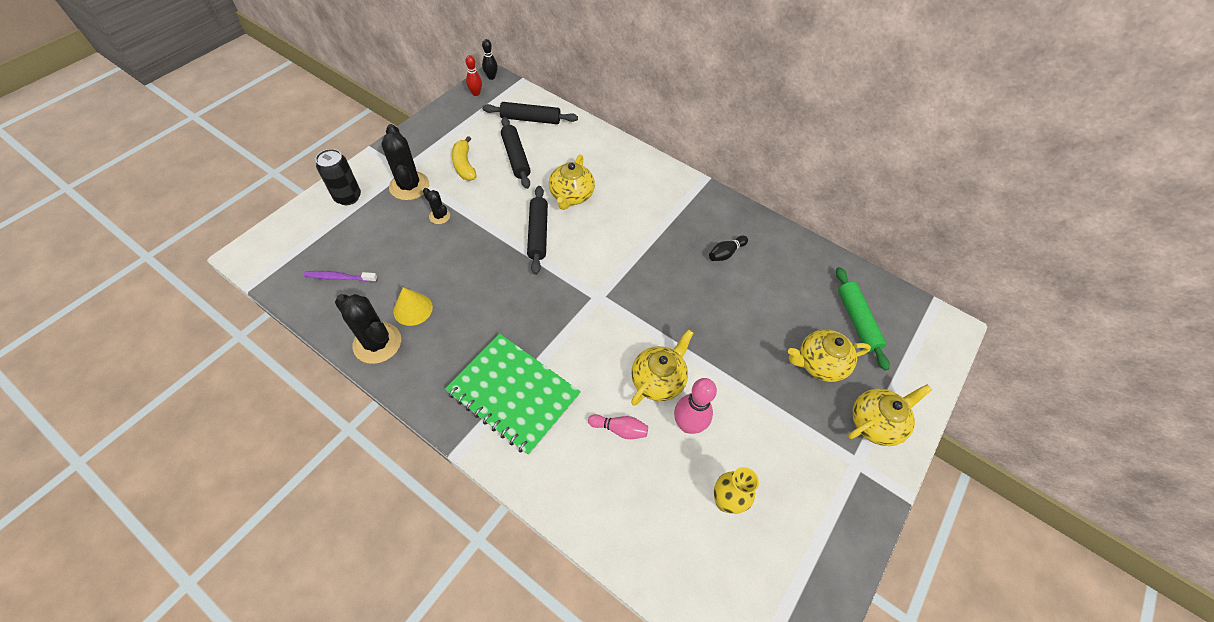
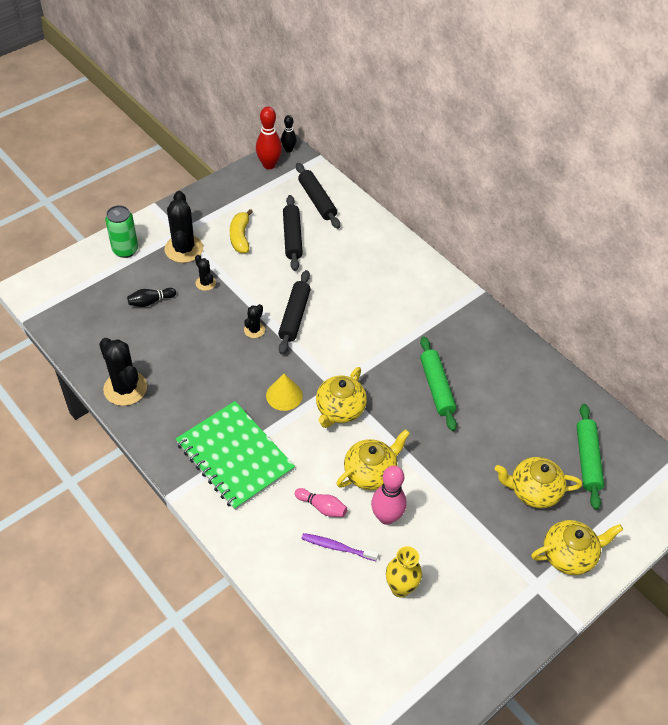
camera: 15 degrees right, 5 degrees down
purple toothbrush [304,271,378,282] -> purple toothbrush moved to [302,533,379,561]
black can [316,149,361,205] -> green can [105,205,138,258]
yellow cone [393,287,433,326] -> yellow cone moved to [266,374,303,411]
red bowling pin [465,55,482,96] -> red bowling pin [256,106,282,169], size x1.64
black rolling pin [482,102,578,124] -> black rolling pin turned 45 degrees clockwise [296,163,340,229]
yellow teapot [549,155,595,210] -> yellow teapot moved to [316,367,367,428]
black bowling pin [709,236,748,261] -> black bowling pin moved to [127,288,176,307]
none -> black cactus [244,304,265,338]
none -> green rolling pin [420,337,457,431]

